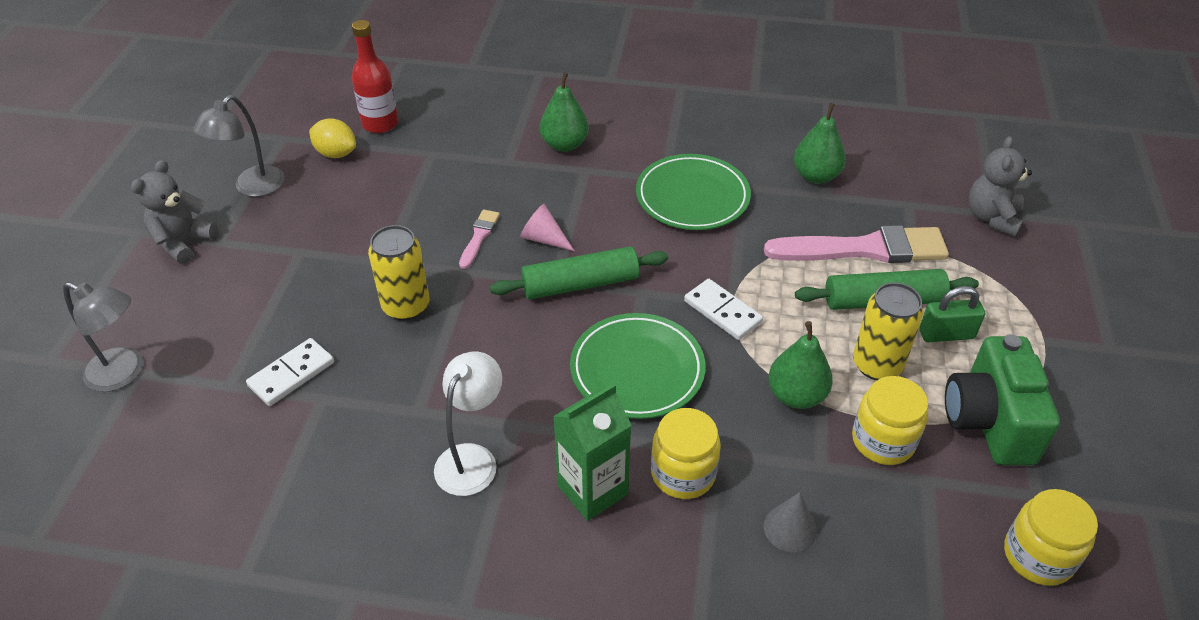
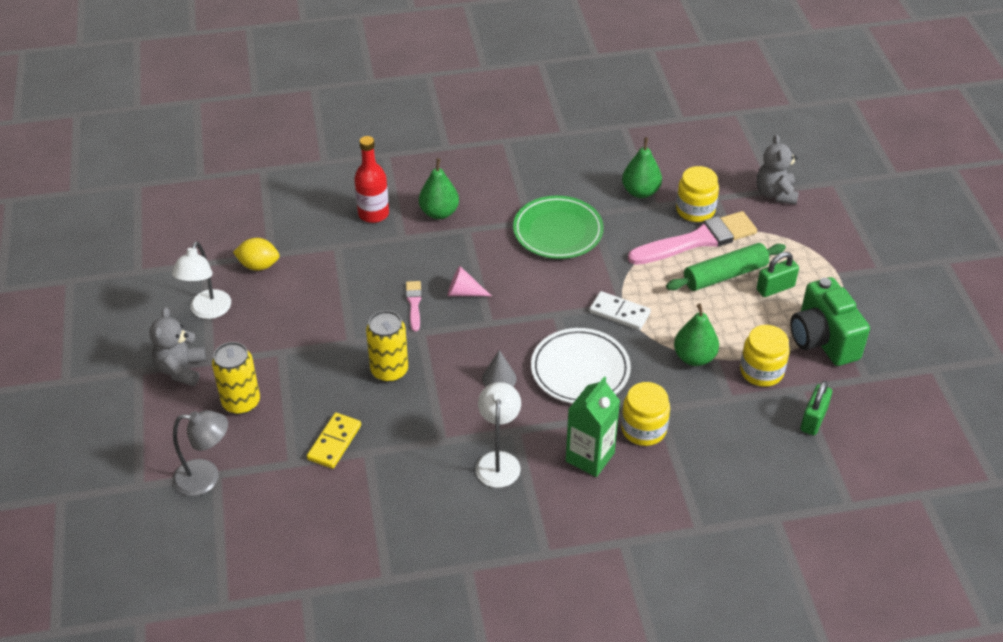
camera: 20 degrees left, 0 degrees up
grey lamp [193,95,285,197] -> white lamp [172,241,231,319]
white domino [246,338,334,406] -> yellow domino [307,413,361,469]
red bottle [352,20,398,133] -> red bottle moved to [354,136,389,223]
green rolling pin [490,246,668,299] -> none
green plate [570,313,705,419] -> white plate [531,328,631,404]
grey cone [764,492,817,552] -> grey cone moved to [482,350,517,387]
yellow can [853,283,923,380] -> yellow can moved to [212,342,260,415]
yellow jar [1004,489,1098,586] -> yellow jar moved to [676,166,719,222]
none -> green padlock [800,381,832,435]

